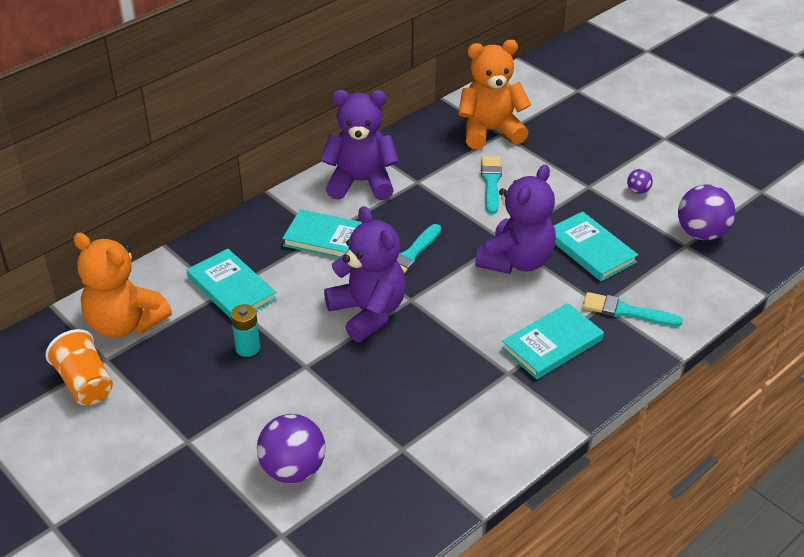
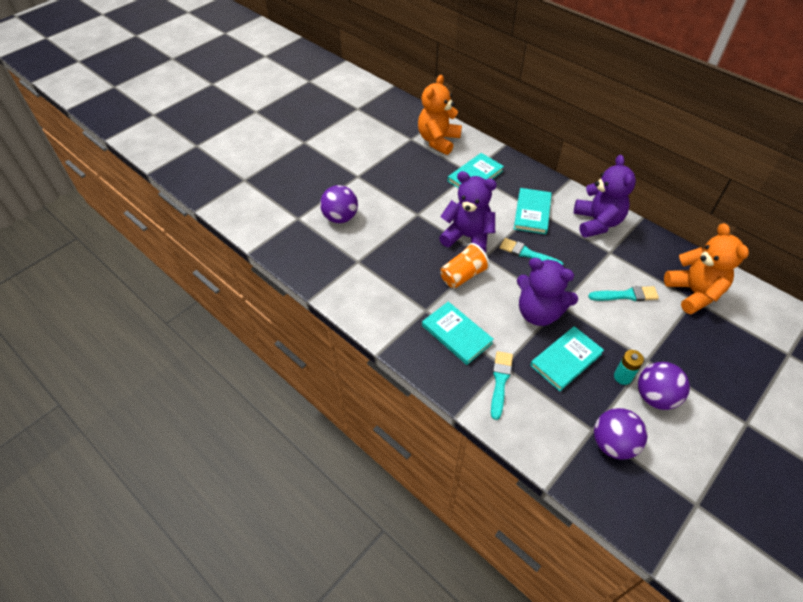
camera: 85 degrees right, 10 degrees up
orange cup [45,329,113,405] -> orange cup moved to [440,243,490,288]
turquoise battery [231,304,260,357] -> turquoise battery moved to [614,350,644,385]
purple teddy bear [324,206,406,342] -> purple teddy bear turned 120 degrees counterclockwise [439,171,497,253]
purple ball [627,169,653,194] -> purple ball [638,362,690,410], size x2.13

